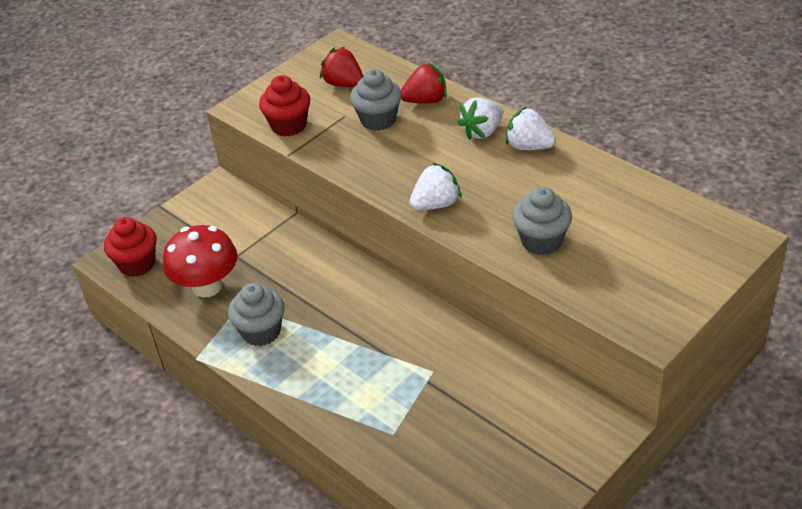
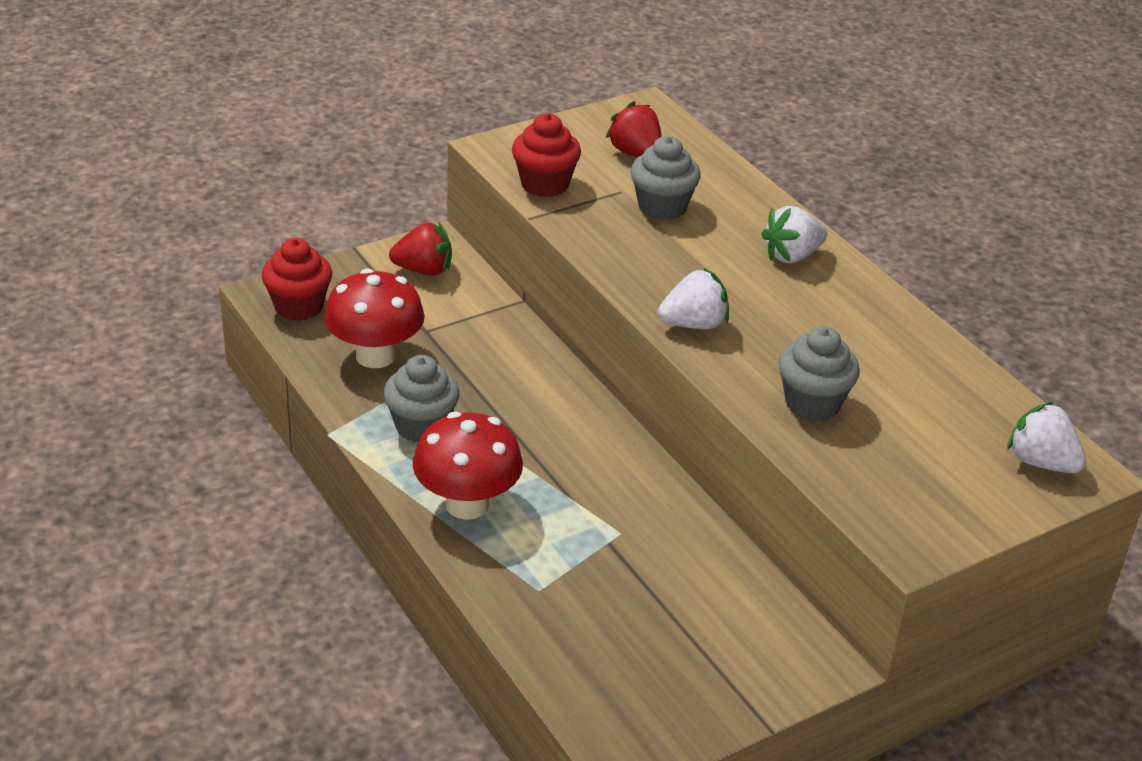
camera: 10 degrees right, 5 degrees down
red strawberry [401,63,447,104] -> red strawberry moved to [389,223,451,276]
white strawberry [506,107,556,150] -> white strawberry moved to [1007,402,1086,473]
none -> red mushroom [413,412,523,520]

